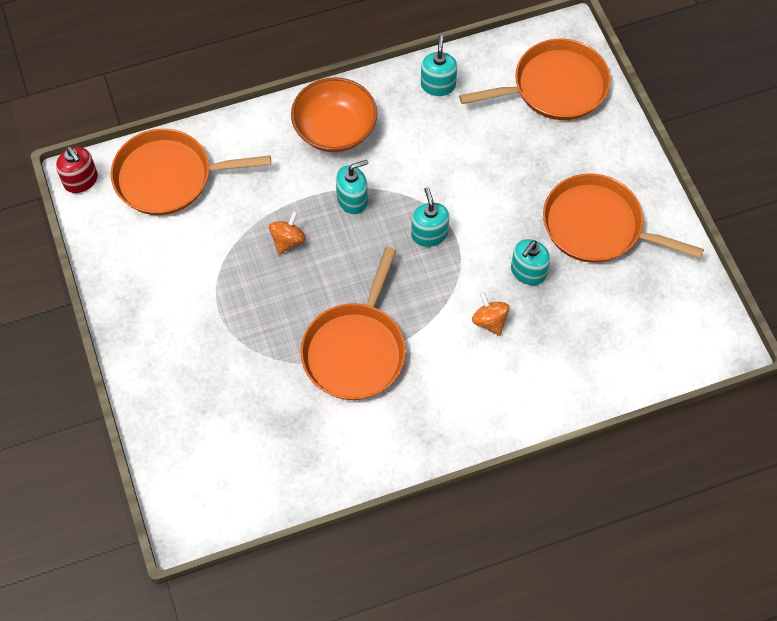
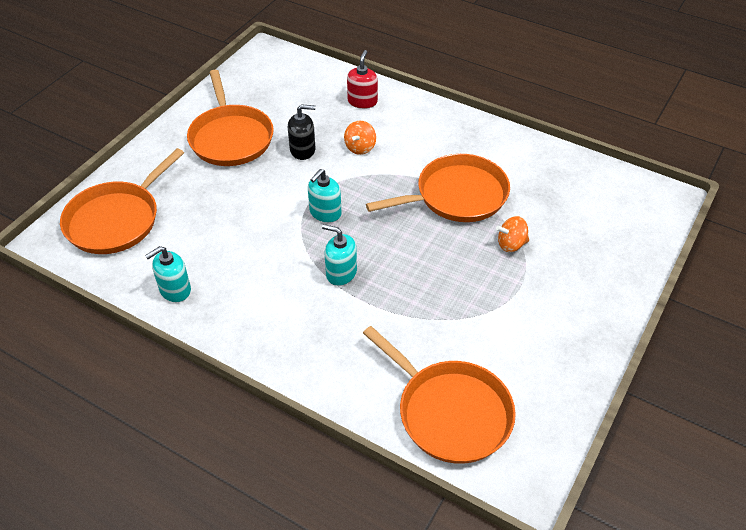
camera: 130 degrees left, 15 degrees down
red soap dispenser [56,147,98,193] -> red soap dispenser moved to [347,50,378,109]
orange spinning top [269,211,306,255] -> orange spinning top moved to [496,216,529,252]
orange bowl [291,77,377,152] -> none
orange pan [459,39,611,120] -> orange pan turned 90 degrees counterclockwise [60,148,184,254]
turquoise soap dispenser [511,239,550,285] -> black soap dispenser [288,104,316,160]

